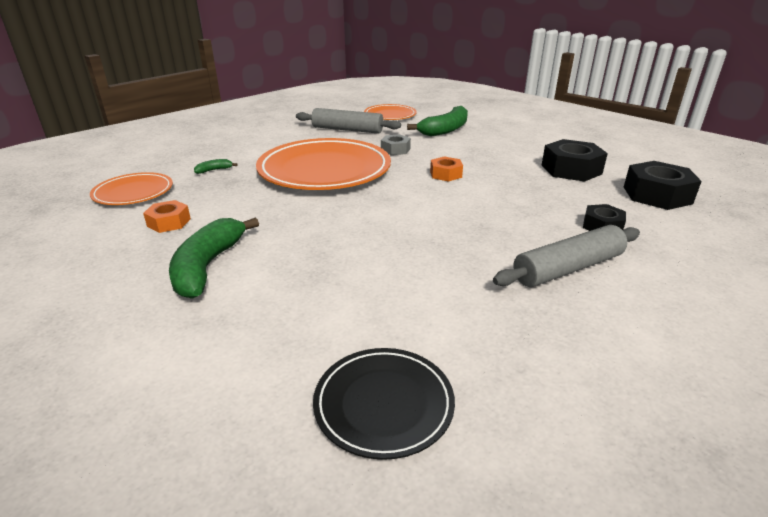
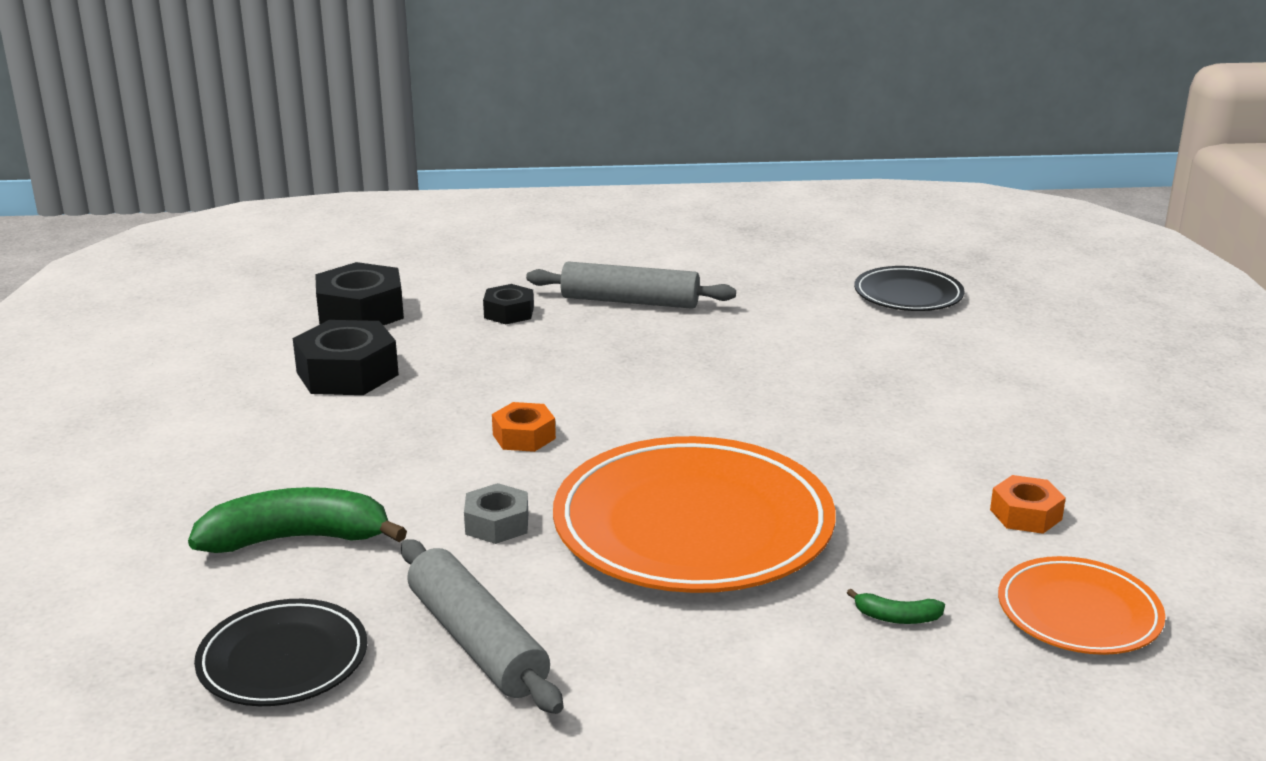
camera: 140 degrees left, 5 degrees down
green banana [169,217,259,299] -> none
orange plate [364,104,417,120] -> black plate [194,599,367,706]

